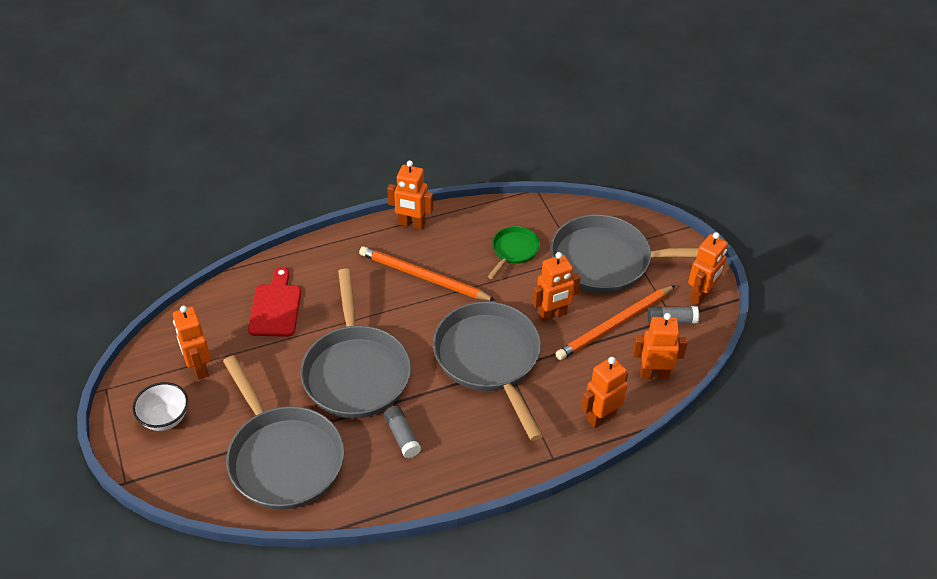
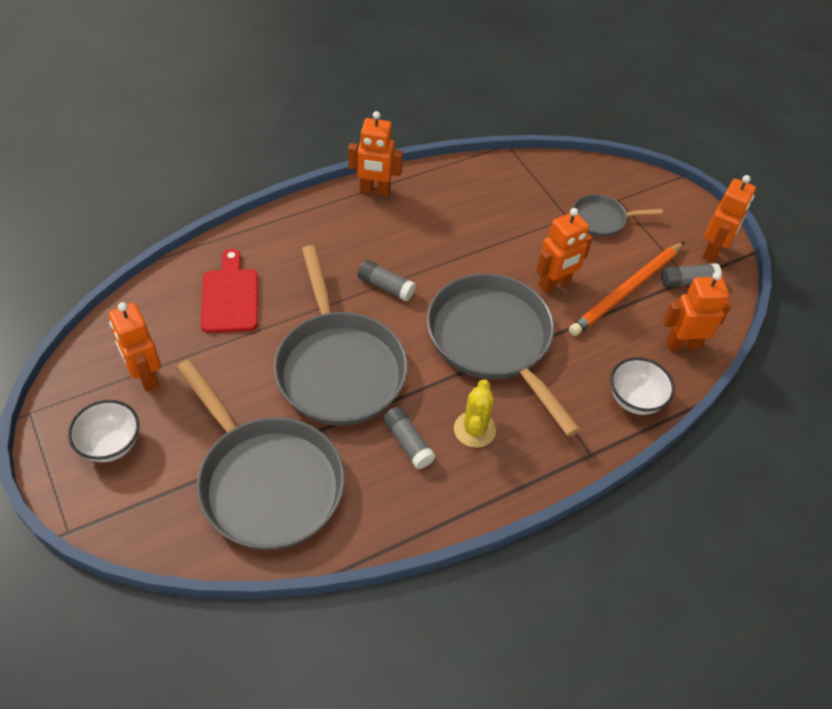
camera: 10 degrees left, 5 degrees up
orange pencil [359,246,496,301] -> none
green pan [488,226,540,279] -> none
grey pan [550,214,699,293] -> grey pan [573,194,663,237], size x0.48
orange robot [581,357,628,428] -> white bowl [610,358,675,415]
none -> grey glue stick [357,260,416,301]
none -> yellow cactus [454,379,496,448]

